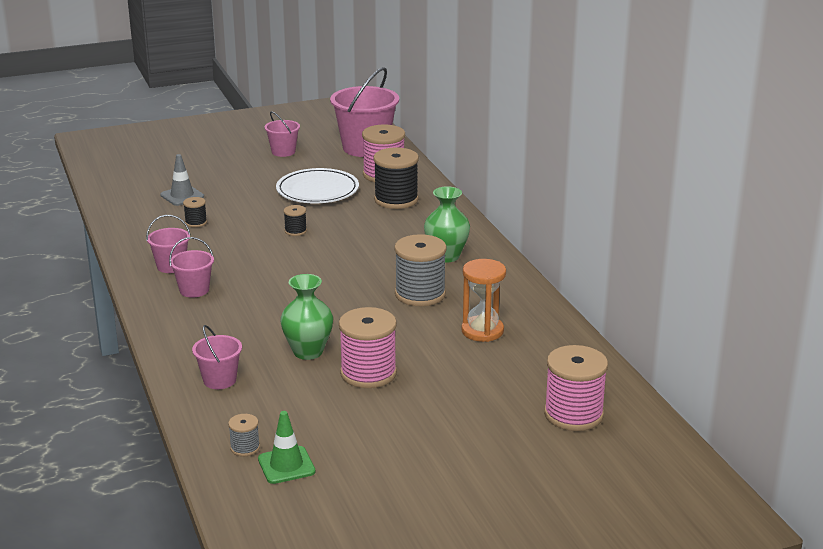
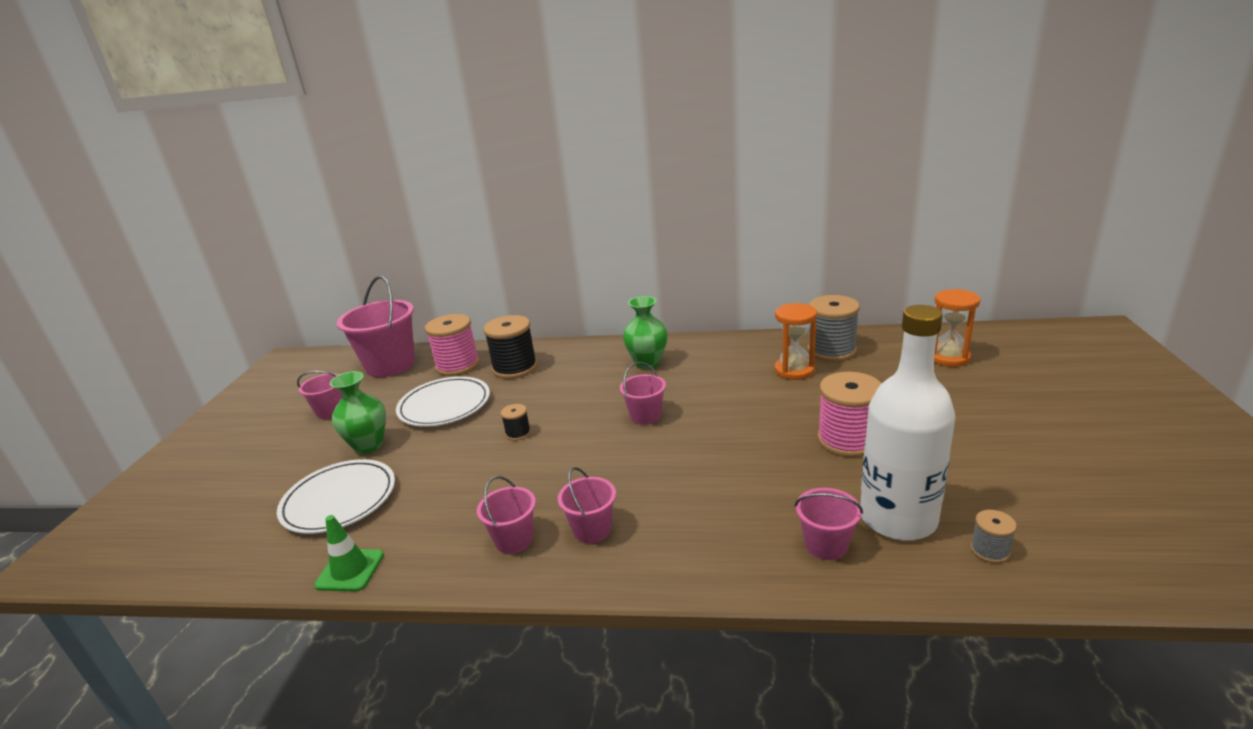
camera: 60 degrees left, 0 degrees up
grey traffic cone [160,154,204,206] -> white plate [277,459,395,534]
black spool [183,197,207,227] -> none
green traffic cone [258,411,315,484] -> green traffic cone moved to [314,515,384,591]
green vase [280,274,333,360] -> green vase moved to [330,371,386,454]
grey spool [394,234,447,306] -> grey spool moved to [807,295,860,362]
pink spool [544,345,608,431] -> orange hourglass [934,289,980,367]
none -> pink bucket [620,362,666,425]
none -> white bottle [860,305,955,540]

